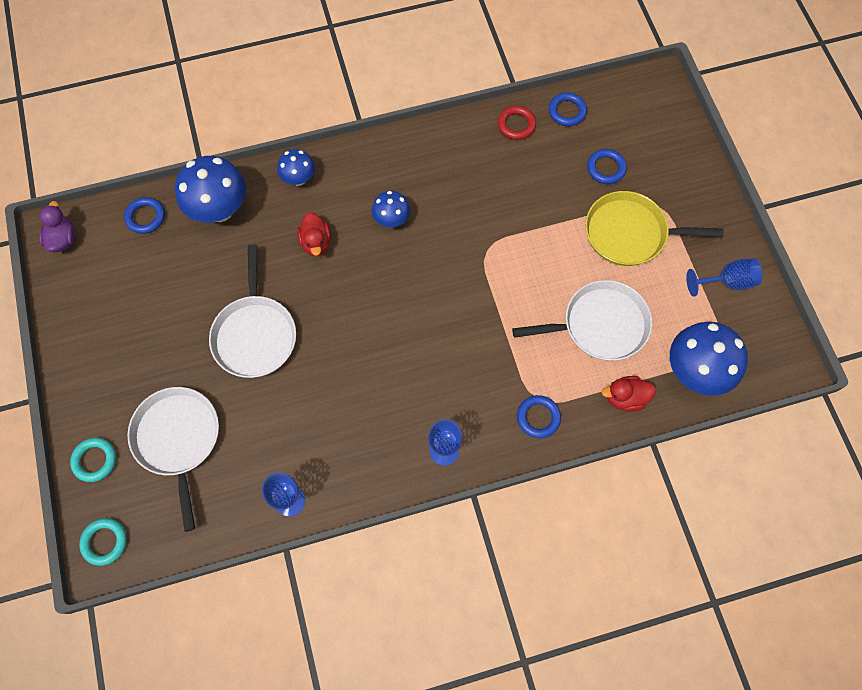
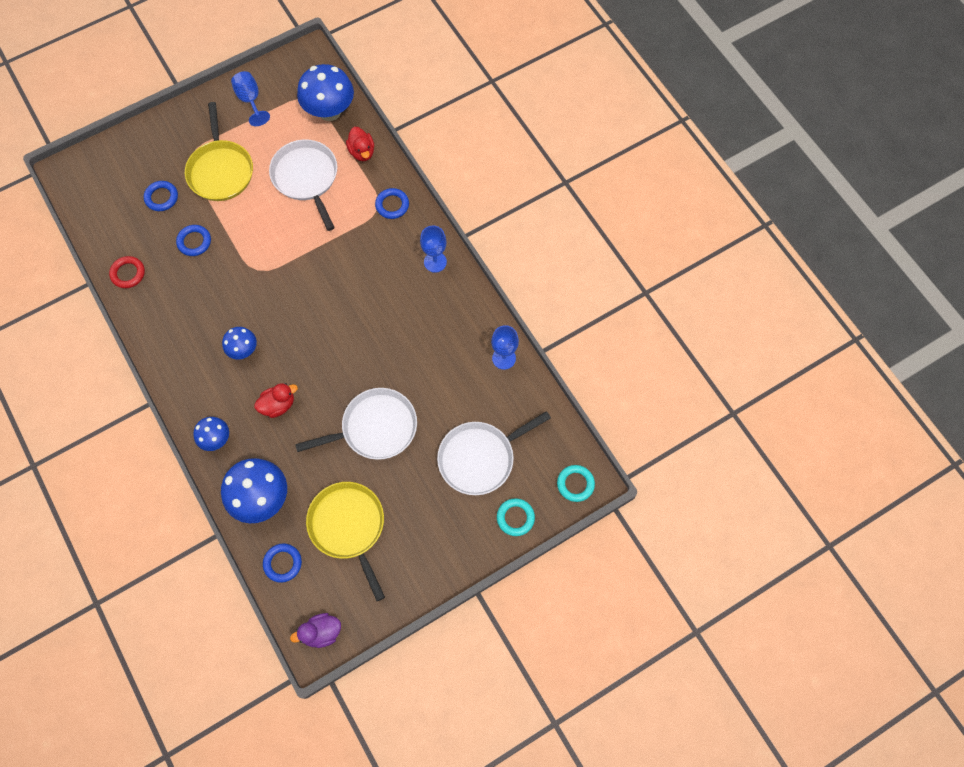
camera: 105 degrees left, 0 degrees up
blue ring [549,92,587,126] -> blue ring moved to [176,225,211,256]
none -> yellow pan [306,482,385,601]

